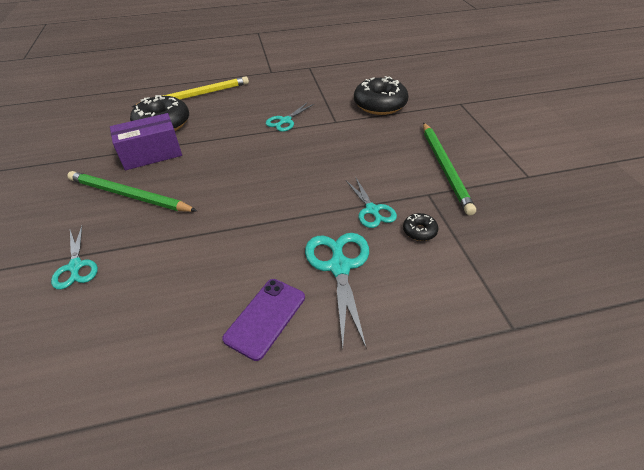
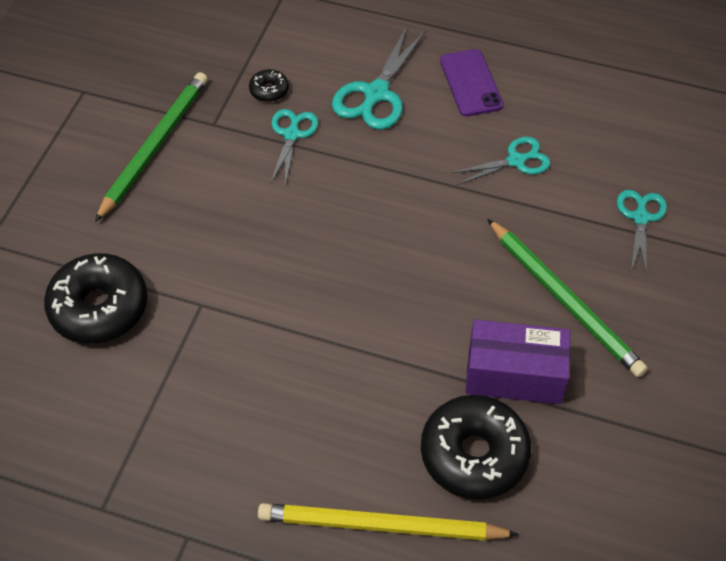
camera: 150 degrees left, 10 degrees up
purple phone [222,279,305,361] -> purple phone turned 75 degrees counterclockwise [440,49,503,117]
turquoise scissors [266,102,314,132] -> turquoise scissors moved to [452,137,550,185]

